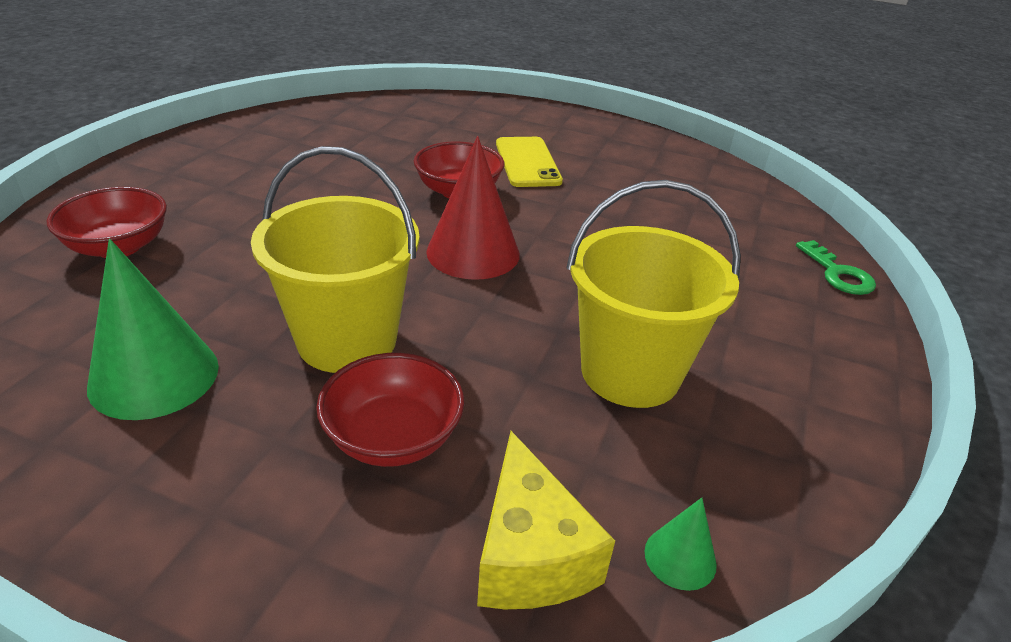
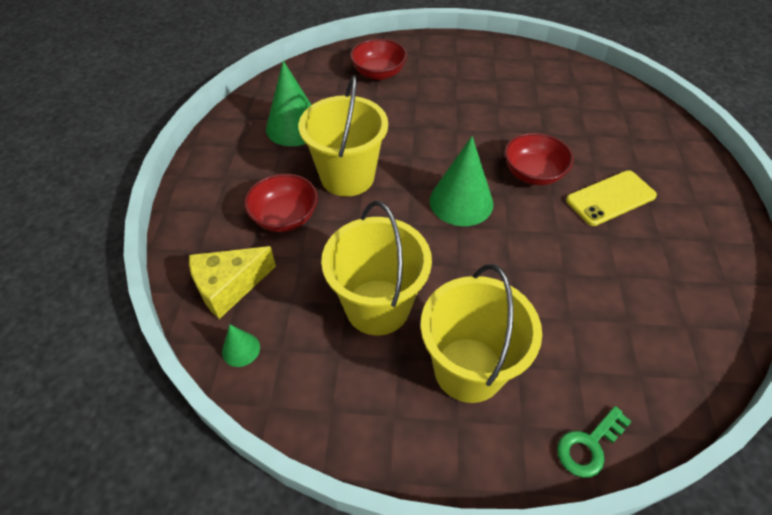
camera: 75 degrees right, 15 degrees up
red cone [426,136,520,280] -> green cone [429,136,493,226]
none -> yellow bucket [421,264,542,403]

